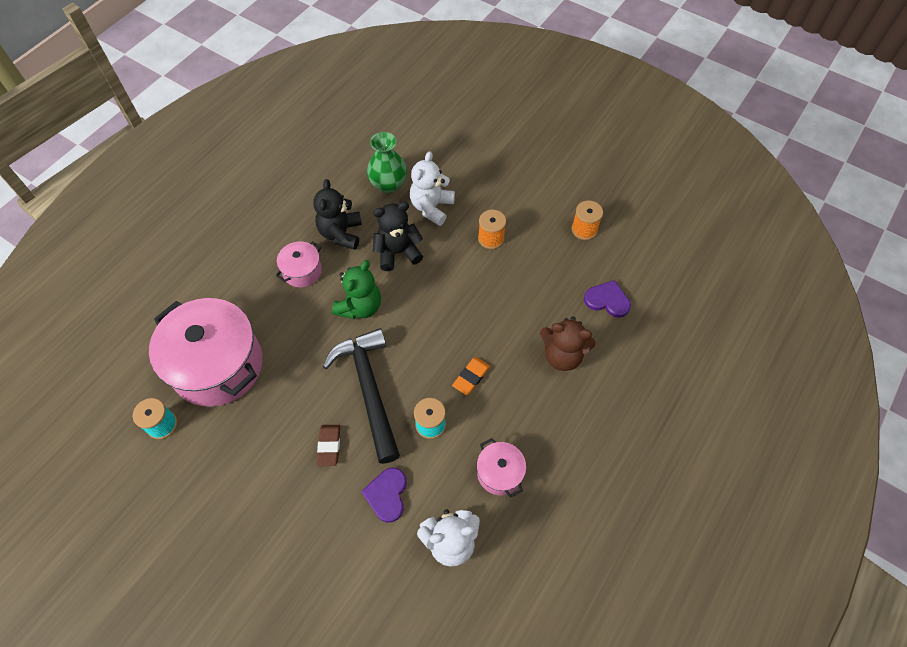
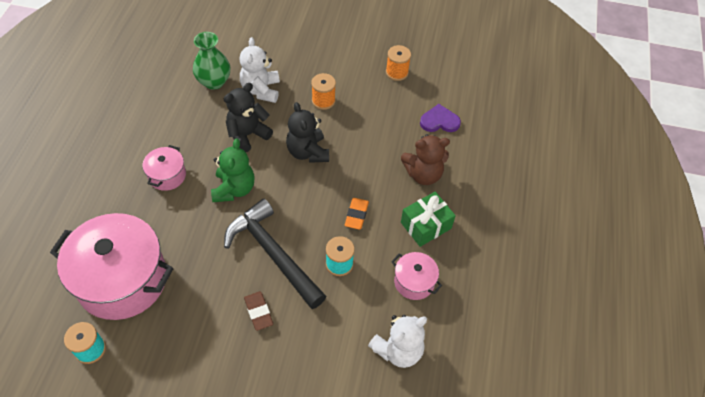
camera: 25 degrees left, 5 degrees down
black teddy bear [313,179,362,250] -> black teddy bear moved to [286,102,329,163]
purple heart [361,467,407,523] -> none
none -> green gift [401,192,456,247]

